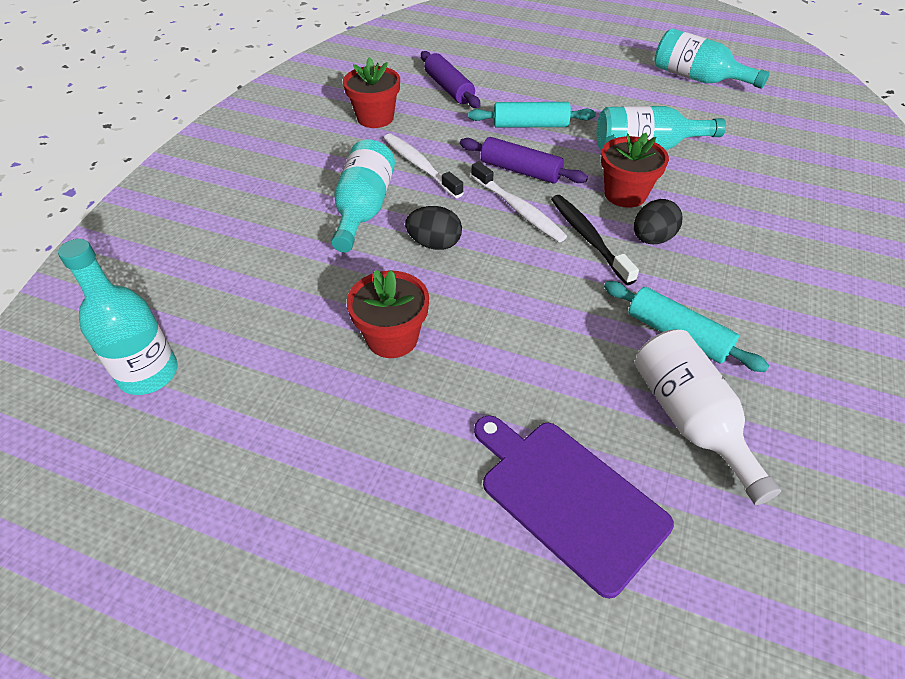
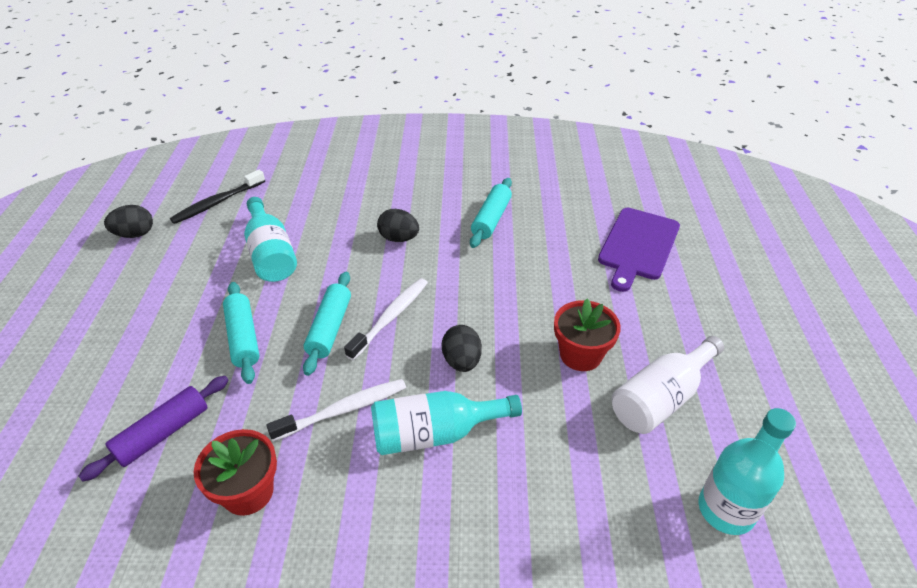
camera: 110 degrees left, 5 degrees down
white toothbrush [384,133,463,198] -> white toothbrush turned 150 degrees counterclockwise [266,379,406,441]
purple rolling pin [460,137,588,184] -> turquoise rolling pin [303,272,351,376]
black toothbrush [551,195,639,285] -> black toothbrush moved to [170,170,265,224]
red flower pot [601,133,669,208] -> none
white bottle [635,330,781,505] -> white bottle moved to [612,336,724,434]
turquoise bottle [654,28,770,89] -> black egg [104,205,153,238]

